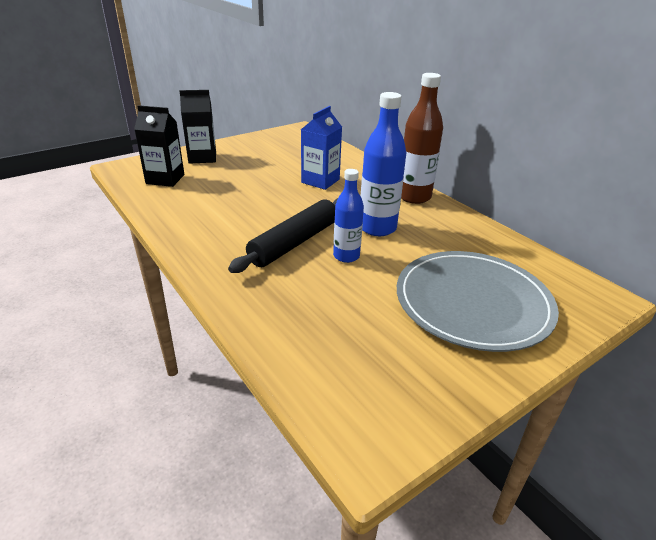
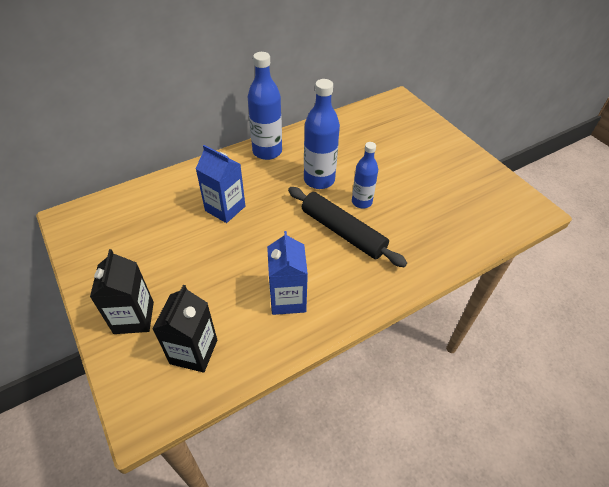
camera: 85 degrees left, 15 degrees up
grey plate [397,251,559,352] -> none
brown bottle [401,73,443,204] -> blue bottle [248,52,282,160]
none -> blue carton [267,231,308,315]

